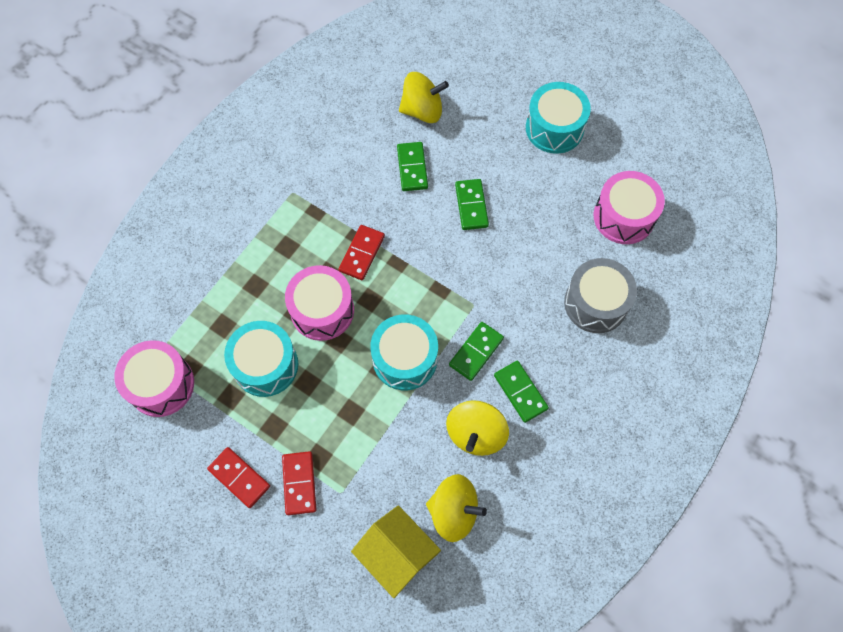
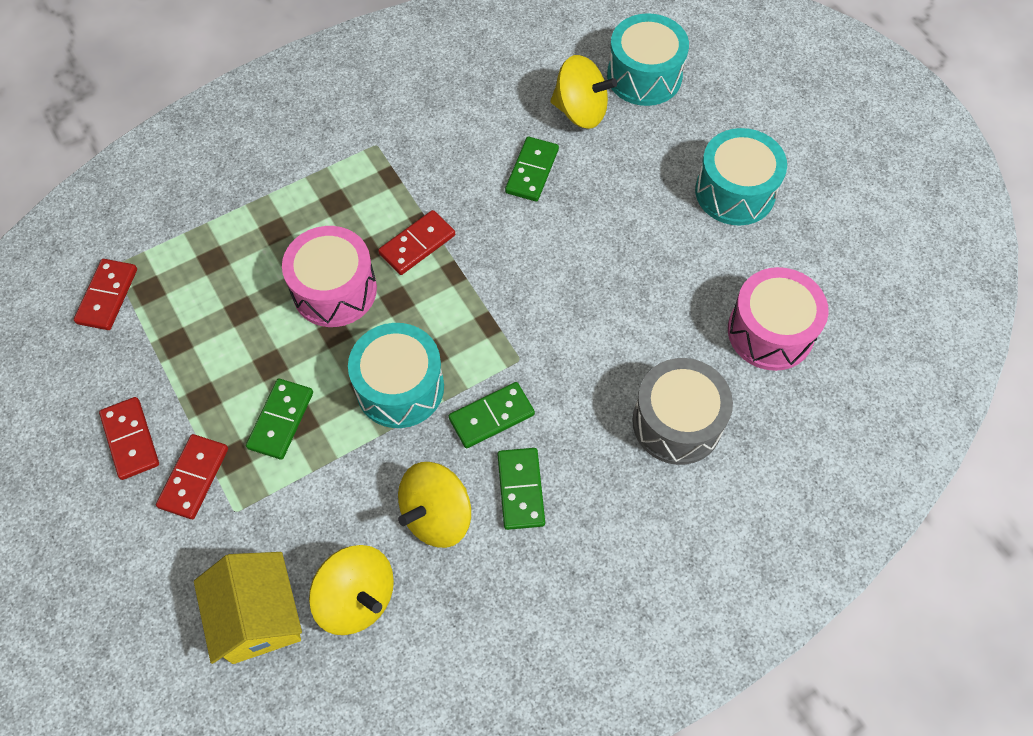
camera: 25 degrees right, 5 degrees down
pink drum [115,340,194,417] -> red domino [74,259,137,330]
turquoise drum [224,321,298,397] -> turquoise drum moved to [607,13,689,106]
green domino [455,179,489,230] -> green domino moved to [246,379,313,460]

